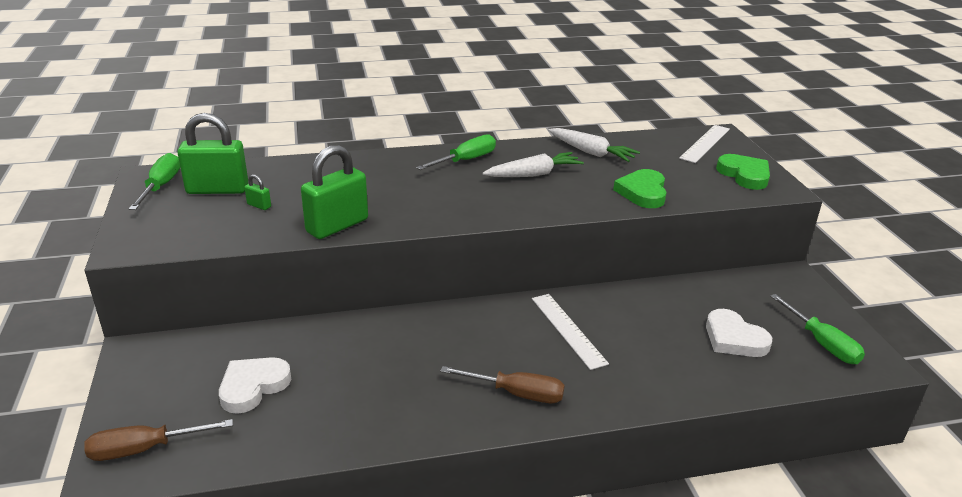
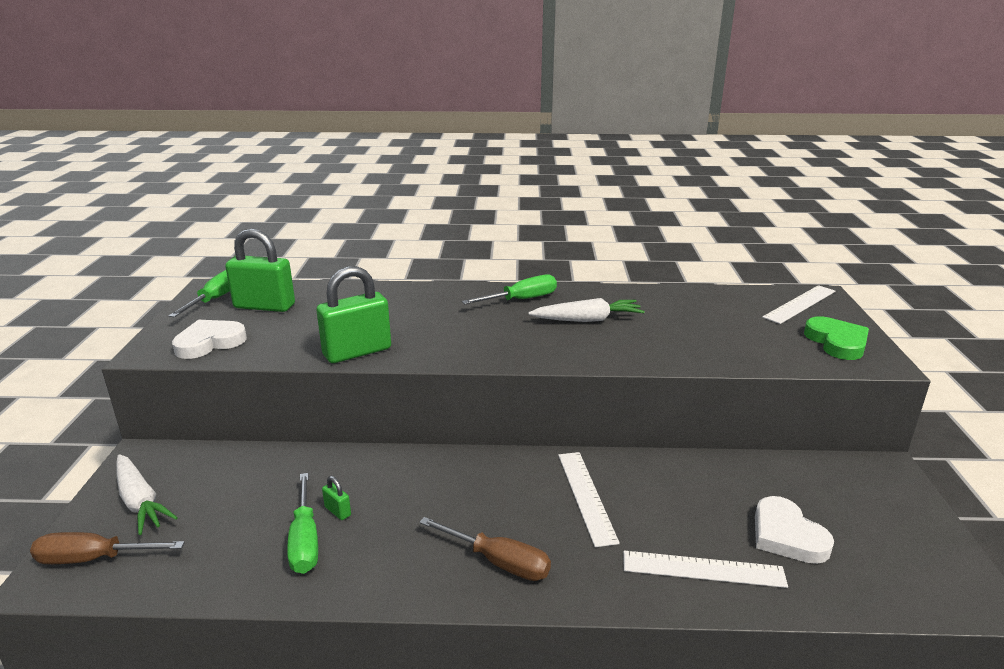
camera: 15 degrees right, 5 degrees down
white heart [219,357,291,414] -> white heart moved to [172,320,247,359]
green padlock [244,174,271,210] -> green padlock moved to [322,476,351,520]
white carrot [548,128,640,162] -> white carrot moved to [116,454,178,535]
green heart [613,169,667,208] -> none
green screwdriver [770,294,865,364] -> green screwdriver moved to [287,473,318,574]
none -> white ruler [623,551,788,588]

